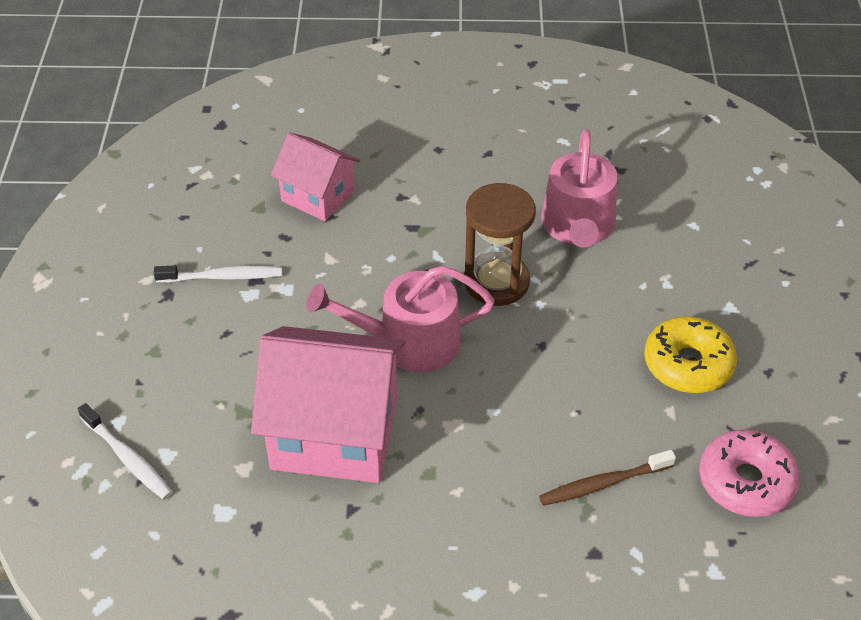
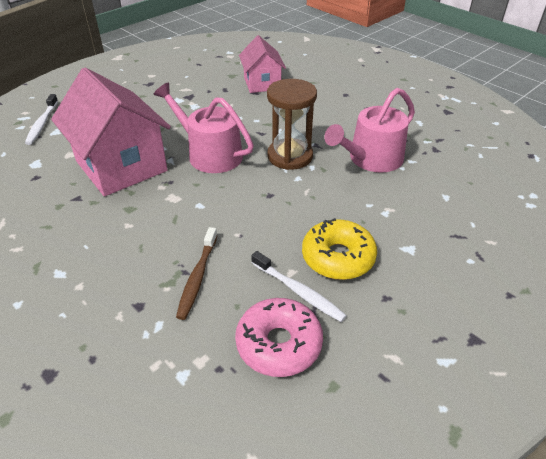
camera: 45 degrees right, 5 degrees down
white toothbrush [154,265,282,283] -> white toothbrush moved to [251,251,347,322]
brown toothbrush [539,450,676,506] -> brown toothbrush turned 105 degrees counterclockwise [176,227,217,320]

